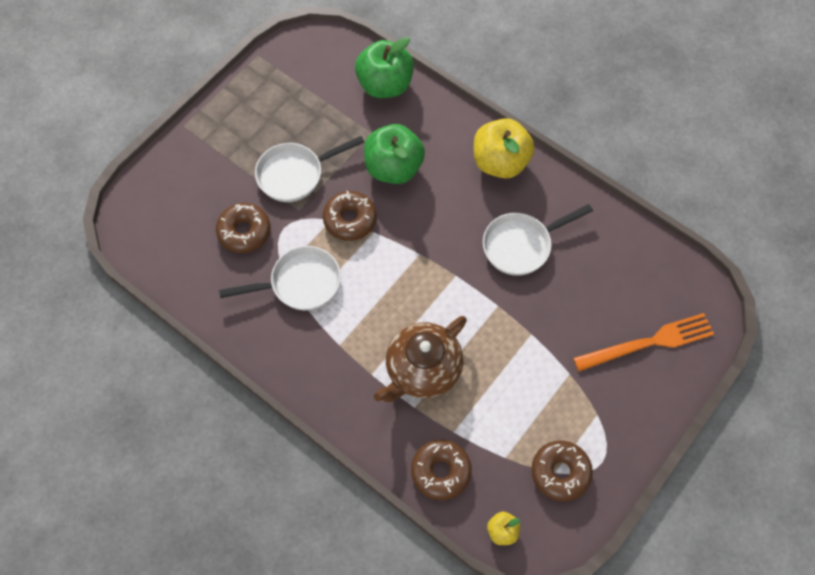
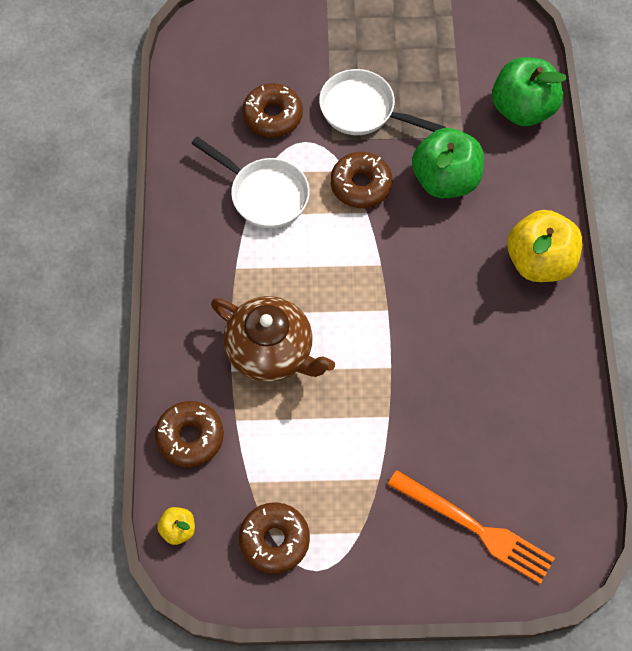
camera: 50 degrees right, 0 degrees up
brown teapot [374,316,467,402] -> brown teapot turned 150 degrees counterclockwise [211,296,335,382]
white pan [483,204,593,276] -> none

